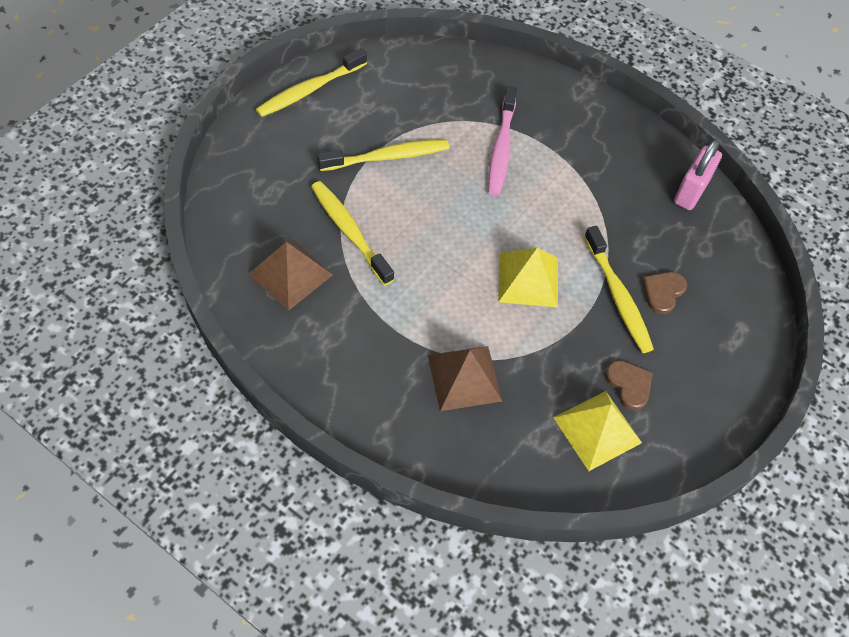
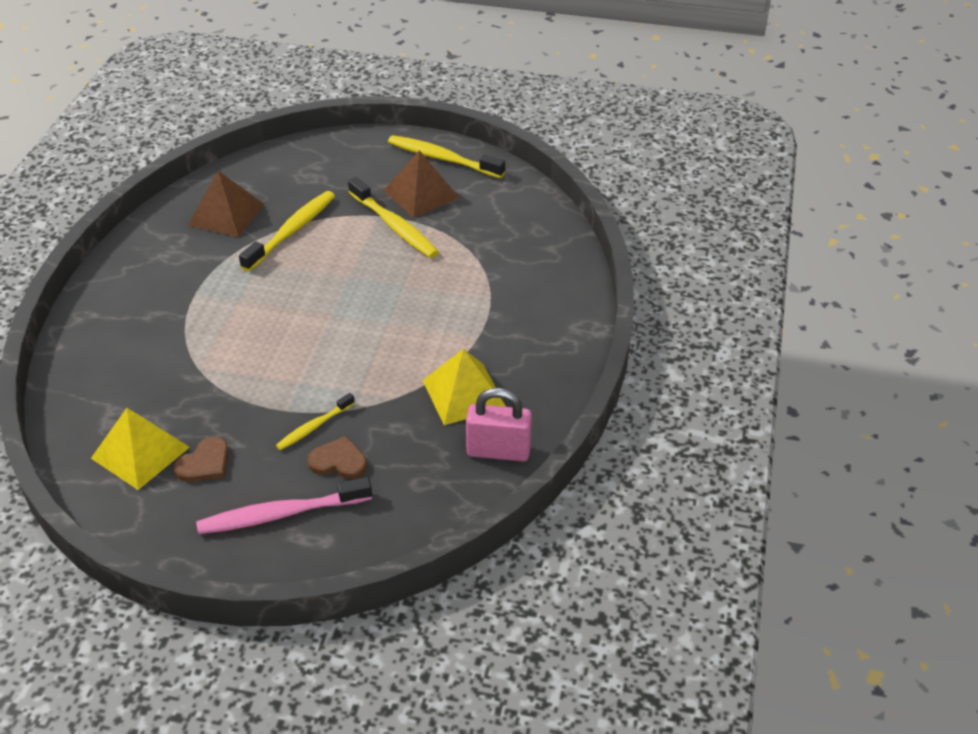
camera: 70 degrees right, 15 degrees down
brown pyramid [428,346,502,411] -> brown pyramid moved to [383,150,459,218]
pink toothbrush [488,86,517,196] -> pink toothbrush moved to [196,477,372,534]
yellow pyramid [498,248,558,307] -> yellow pyramid moved to [423,349,506,425]
yellow toothbrush [584,226,654,353] -> yellow toothbrush [276,393,355,450], size x0.57

